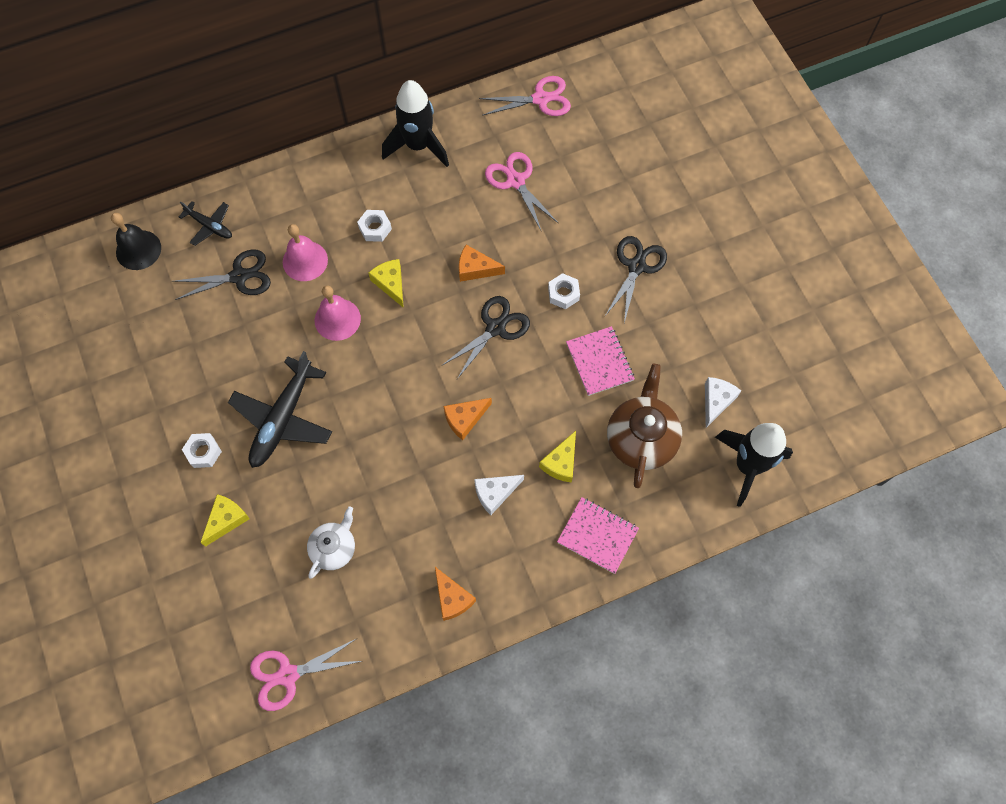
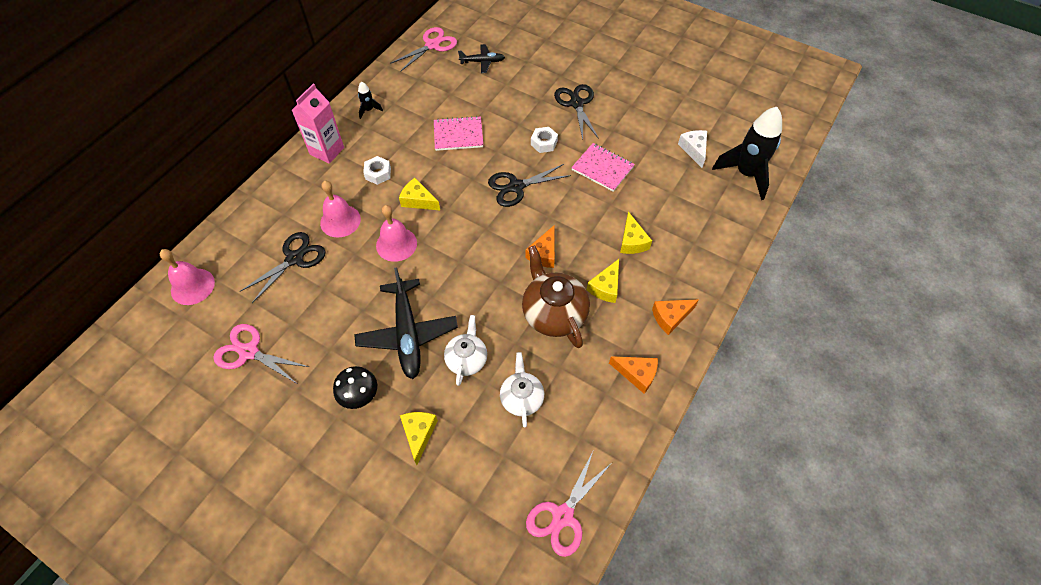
camera: 35 degrees left, 10 degrees down
black bell [111,213,161,270] -> pink bell [160,249,215,305]
black plane [179,201,232,246] -> black plane moved to [458,44,505,73]
white nut [182,433,222,468] -> black mushroom [333,366,377,409]
black rocket [382,80,449,167] -> black rocket [358,81,383,119], size x0.44
black scissors [441,296,530,379] -> black scissors turned 120 degrees counterclockwise [488,164,571,207]
orange cheese [459,245,505,282] -> orange cheese moved to [652,299,699,335]
white cheese [474,475,524,515] -> yellow cheese [587,259,619,303]
pink scissors [485,152,558,232] -> pink scissors moved to [213,324,309,383]
pink notebook [557,497,639,574] -> pink notebook moved to [434,116,483,151]
brown teapot [607,364,682,488] -> brown teapot moved to [522,245,590,348]
none -> pink carton [292,83,344,164]
none -> white teapot [444,315,487,386]

